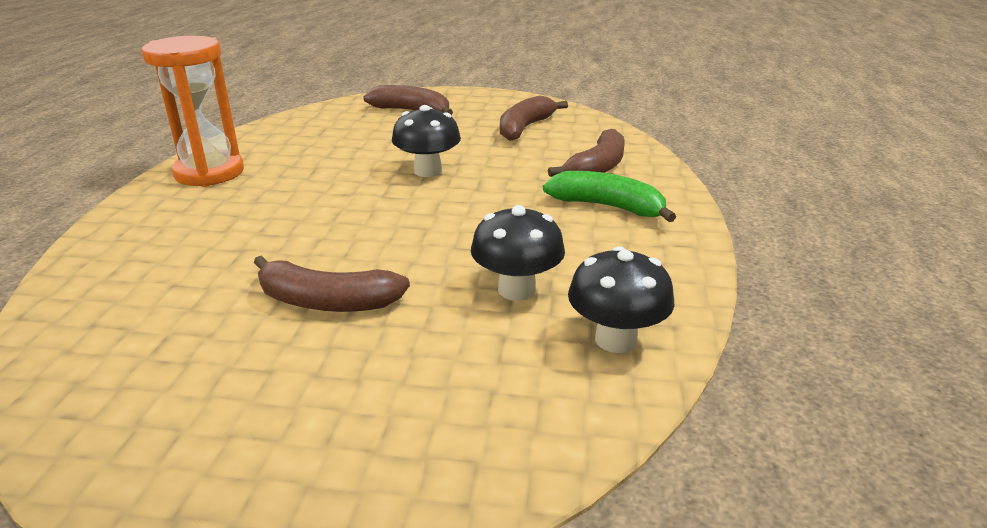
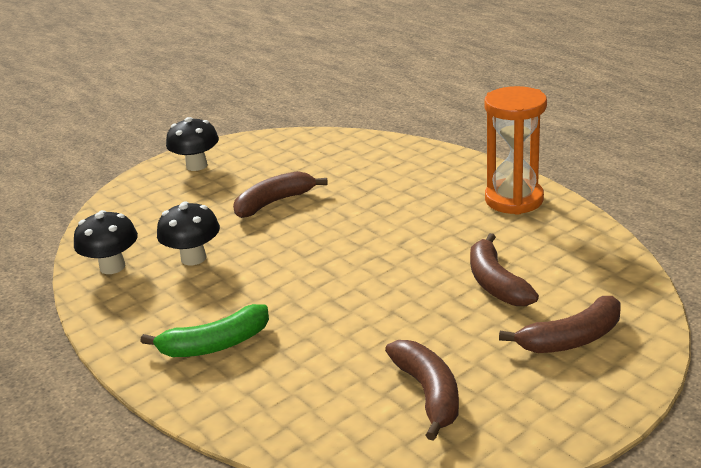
camera: 135 degrees right, 0 degrees up
black mushroom [392,105,461,177] -> black mushroom moved to [166,117,219,171]
brown banana [548,129,625,177] -> brown banana moved to [470,233,539,306]

